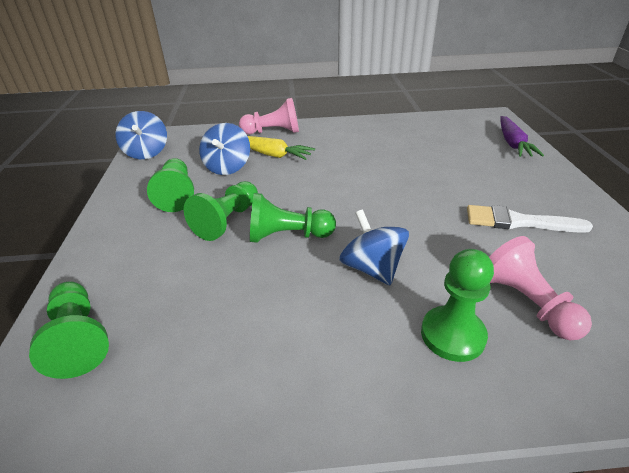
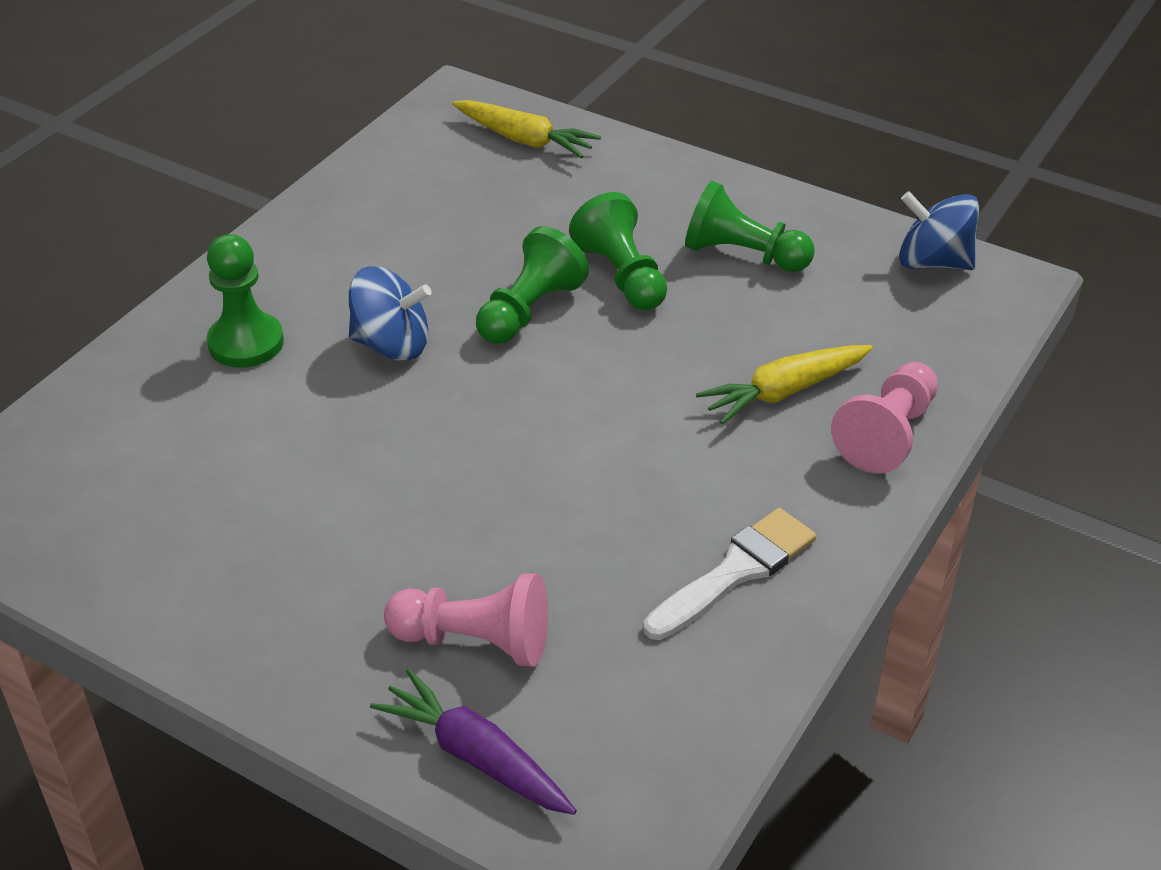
camera: 125 degrees right, 5 degrees up
green pawn [29,282,109,379] -> yellow carrot [452,100,601,158]
blue spinning top [199,123,250,175] -> none
white brush [467,205,593,233] -> white brush moved to [644,508,816,640]
pink pawn [489,236,592,340] -> pink pawn moved to [384,573,548,667]

